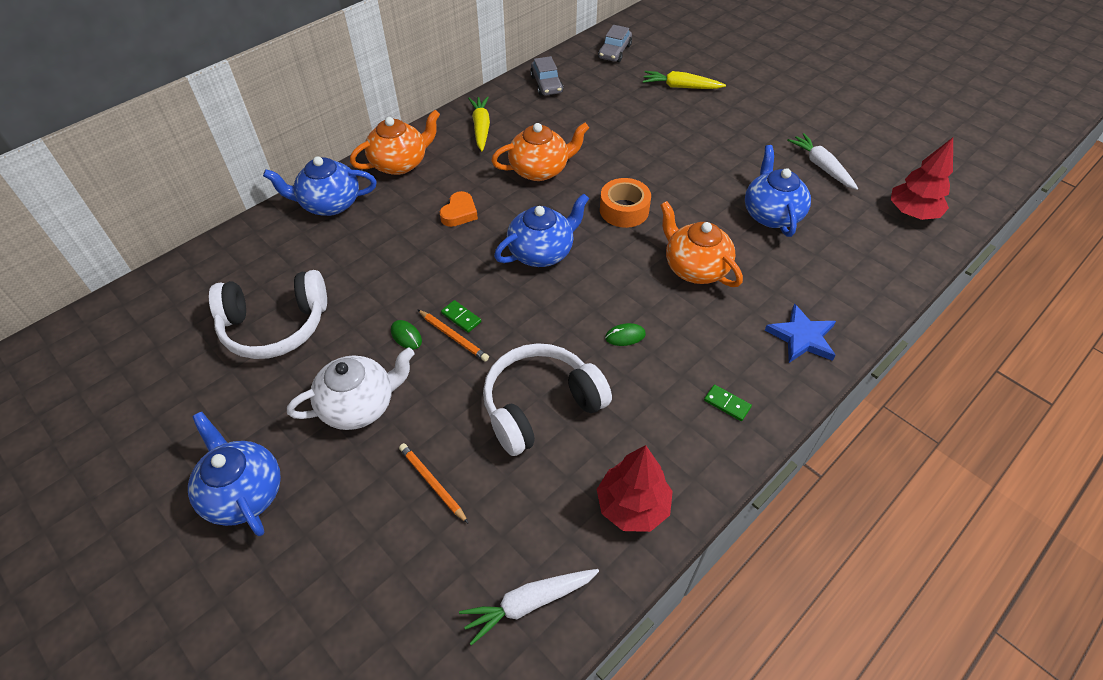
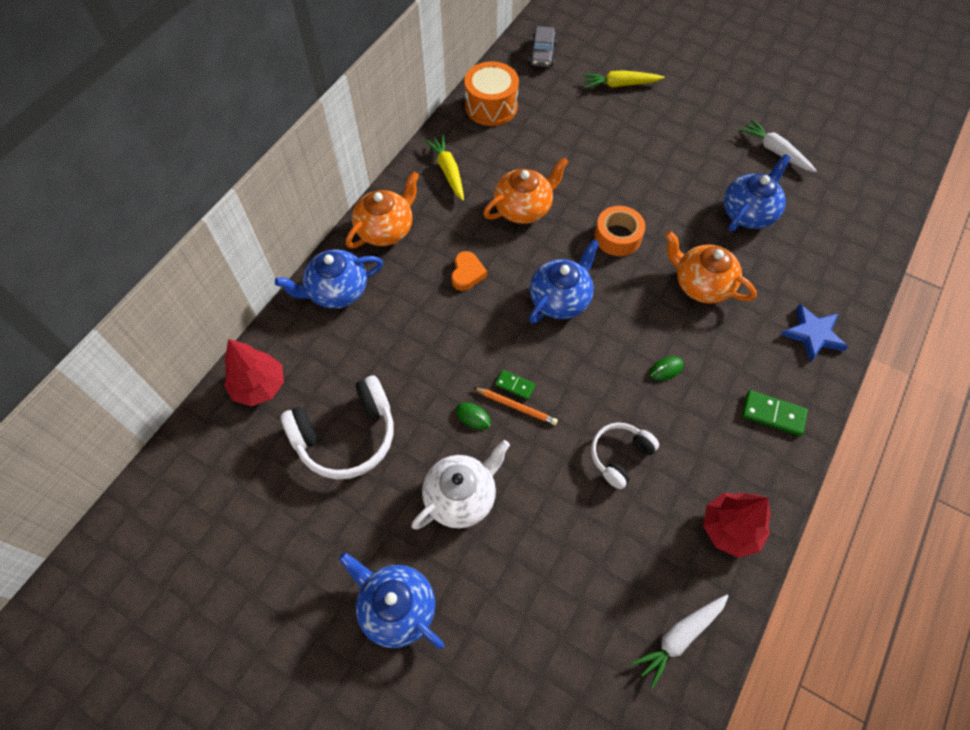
camera: 15 degrees left, 10 degrees up
orange pencil [399,443,469,524] -> none
white headphones [483,343,612,456] -> white headphones [591,423,659,489], size x0.60
grey car [530,56,563,96] -> orange drum [464,61,519,126]
green domino [704,385,752,421] -> green domino [742,390,808,436], size x1.59
blue teapot [745,145,811,237] -> blue teapot turned 60 degrees clockwise [724,154,791,232]
red tree [891,138,953,220] -> red tree moved to [224,339,284,406]

